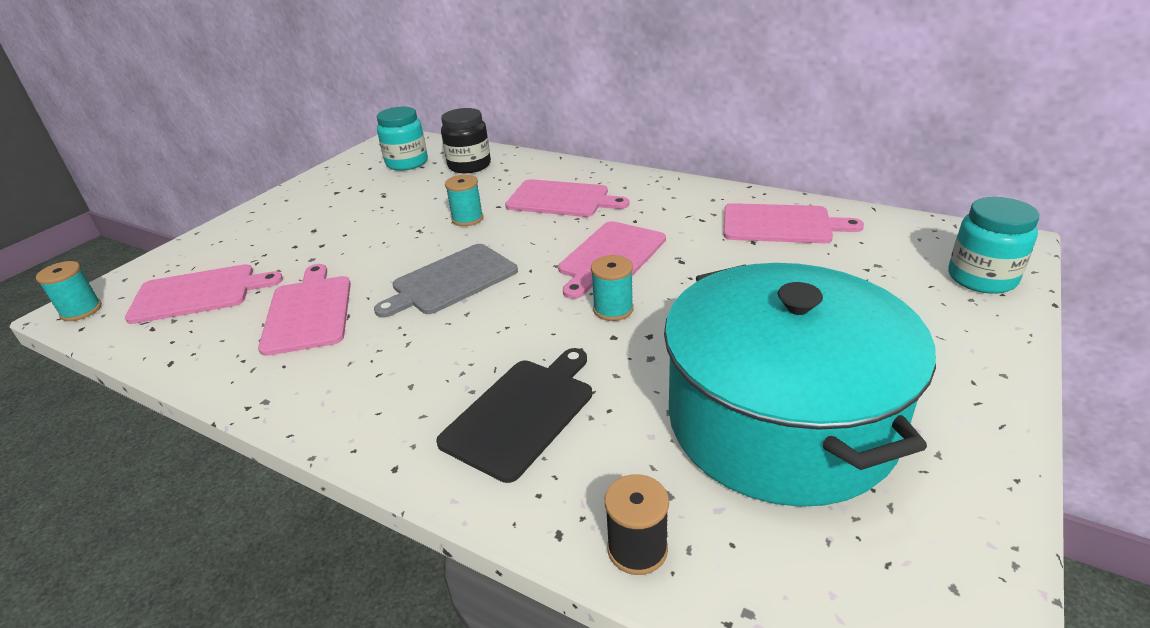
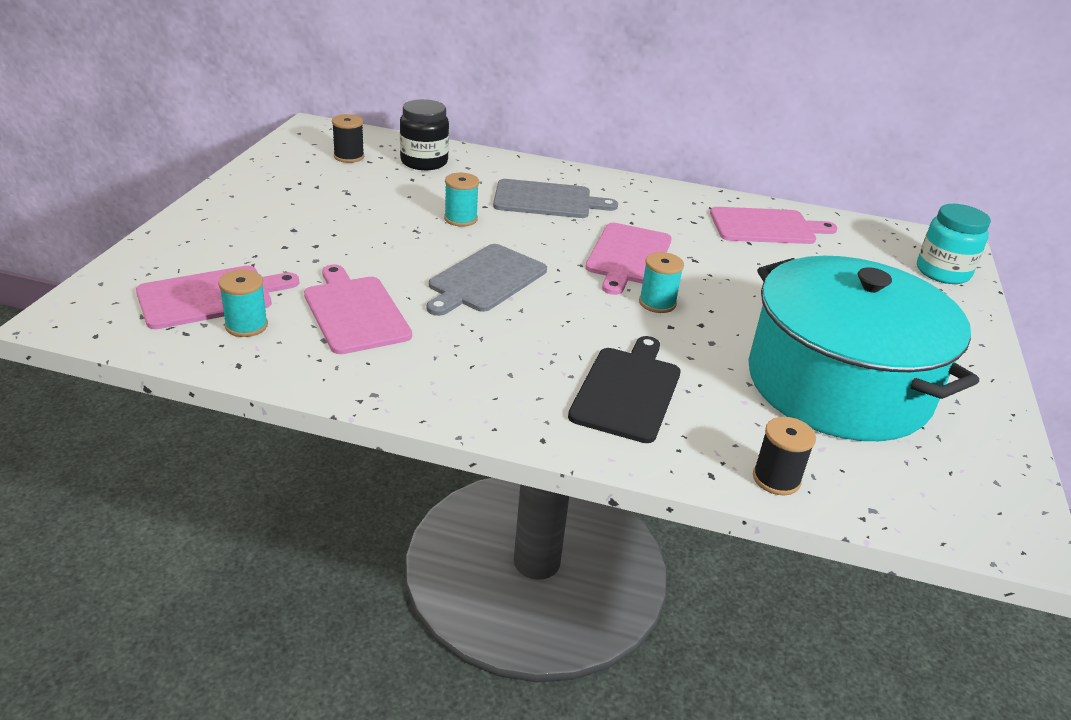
camera: 20 degrees left, 0 degrees up
turquoise spool [36,261,102,321] -> turquoise spool moved to [218,270,268,337]
turquoise jar [377,107,428,171] -> black spool [332,114,364,163]
pink cutting board [505,179,629,217] -> grey cutting board [493,179,618,218]

